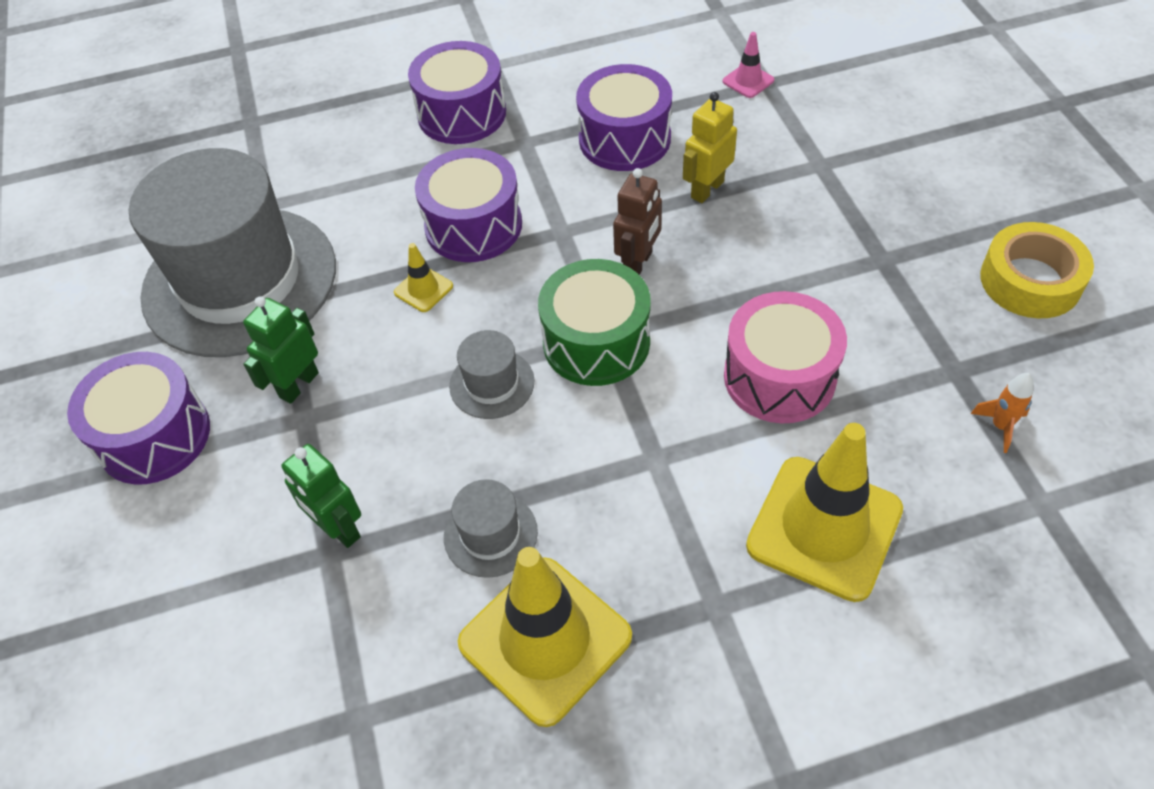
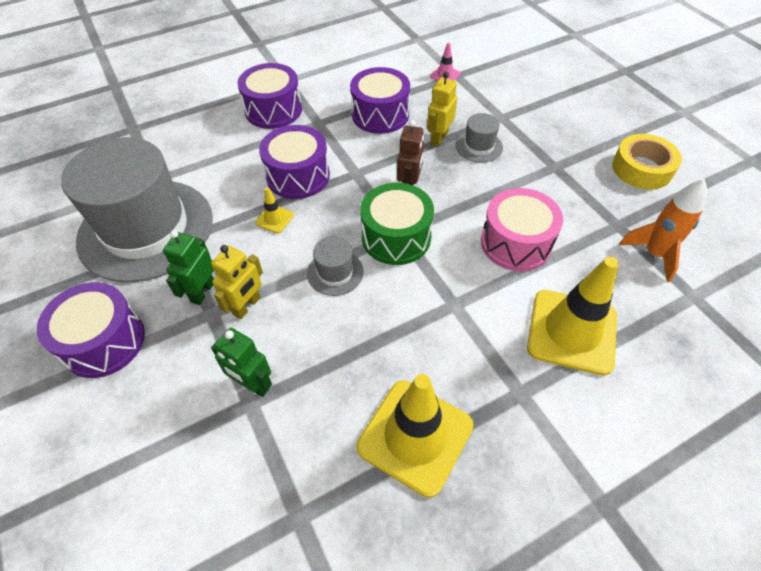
camera: 15 degrees left, 0 degrees up
grey hat [444,479,538,578] -> grey hat moved to [456,113,503,163]
orange rocket [971,373,1033,453] -> orange rocket [619,179,707,282], size x1.82
none -> yellow robot [211,245,263,319]

